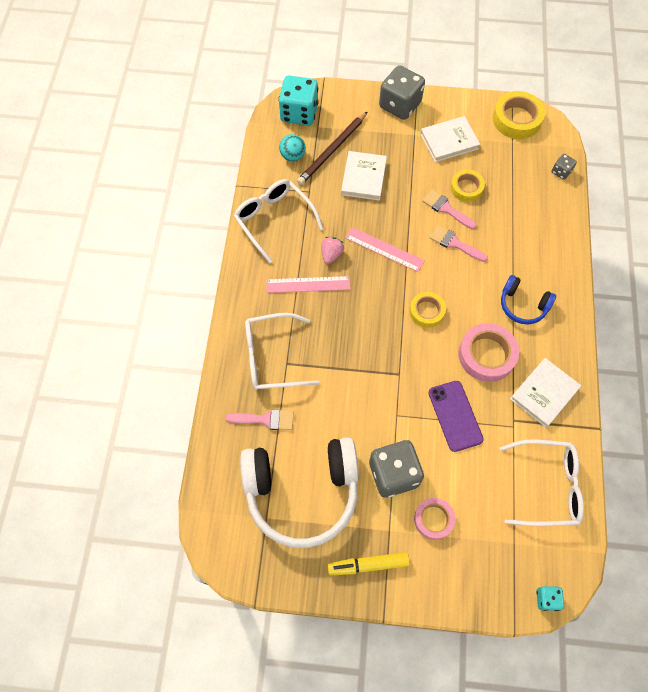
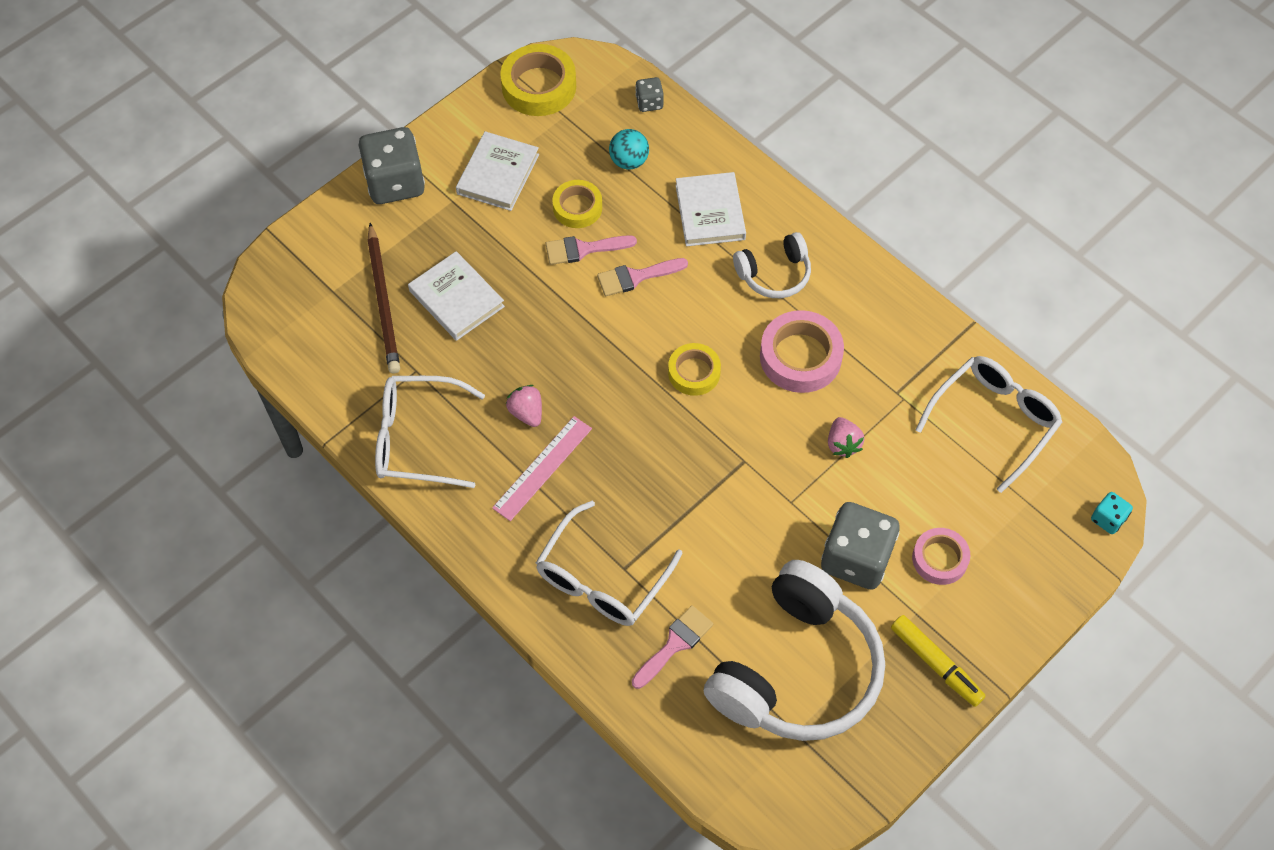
camera: 50 degrees left, 5 degrees down
turquoise dice [278,75,319,126] -> none
turquoise ball [279,134,306,161] -> turquoise ball moved to [609,129,649,170]
yellow marker [327,552,410,575] -> yellow marker turned 75 degrees counterclockwise [891,615,986,707]
pink ruler [346,227,425,272] -> none
purple phone [428,381,484,452] -> pink strawberry [828,417,864,458]
blue headphones [501,275,556,324] -> white headphones [733,232,811,298]
white book [510,358,581,428] -> white book moved to [675,172,746,246]

